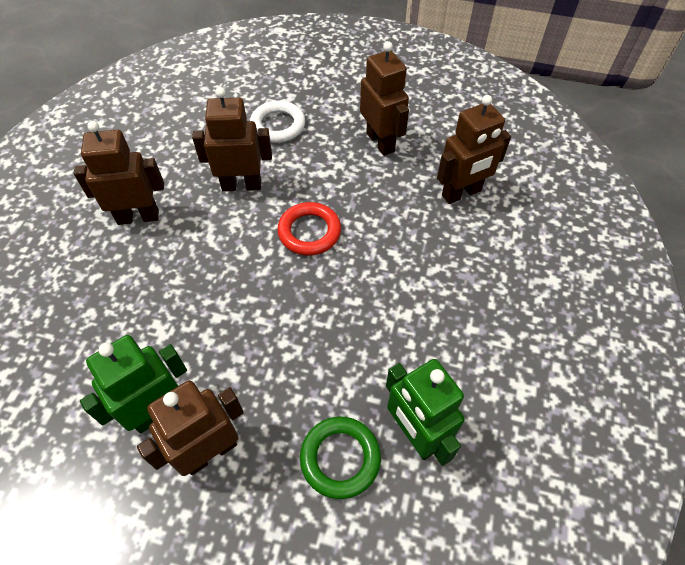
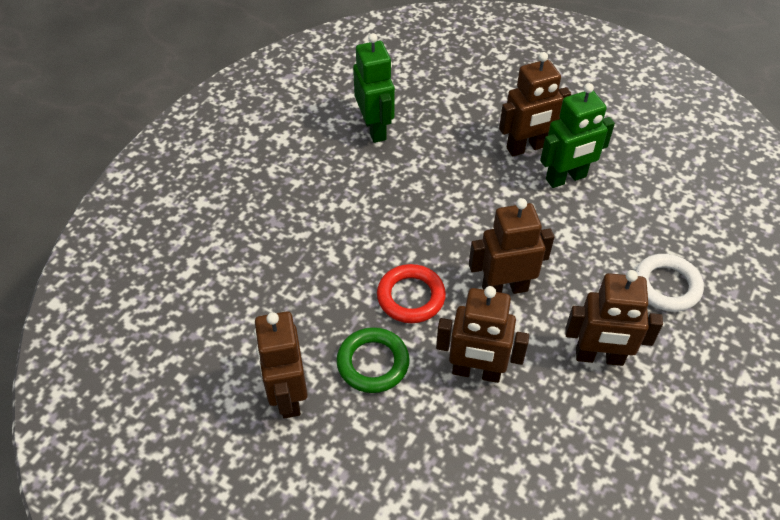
camera: 165 degrees left, 5 degrees down
white ring [250,100,305,143] -> white ring moved to [635,254,704,312]
green ring [300,417,381,499] -> green ring moved to [337,327,410,393]
brown robot [437,95,511,204] -> brown robot moved to [469,198,554,294]

